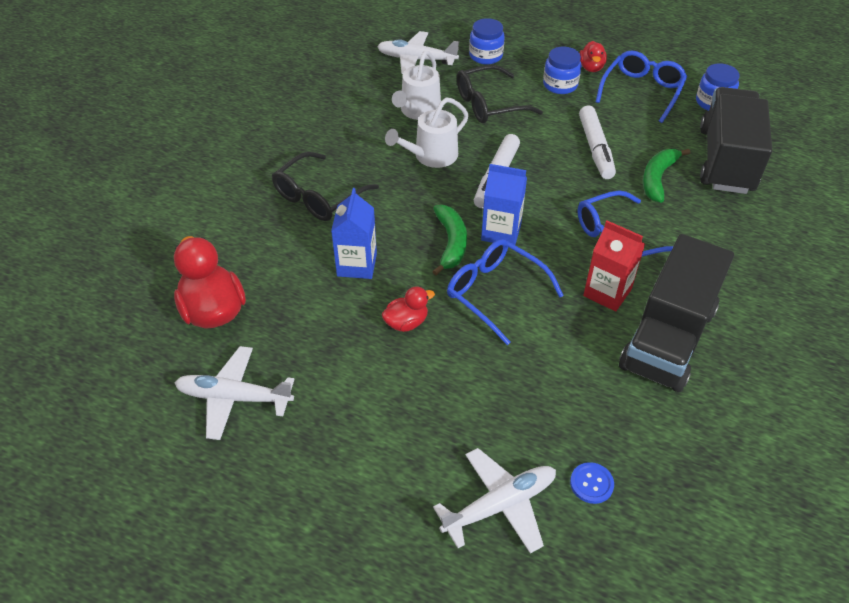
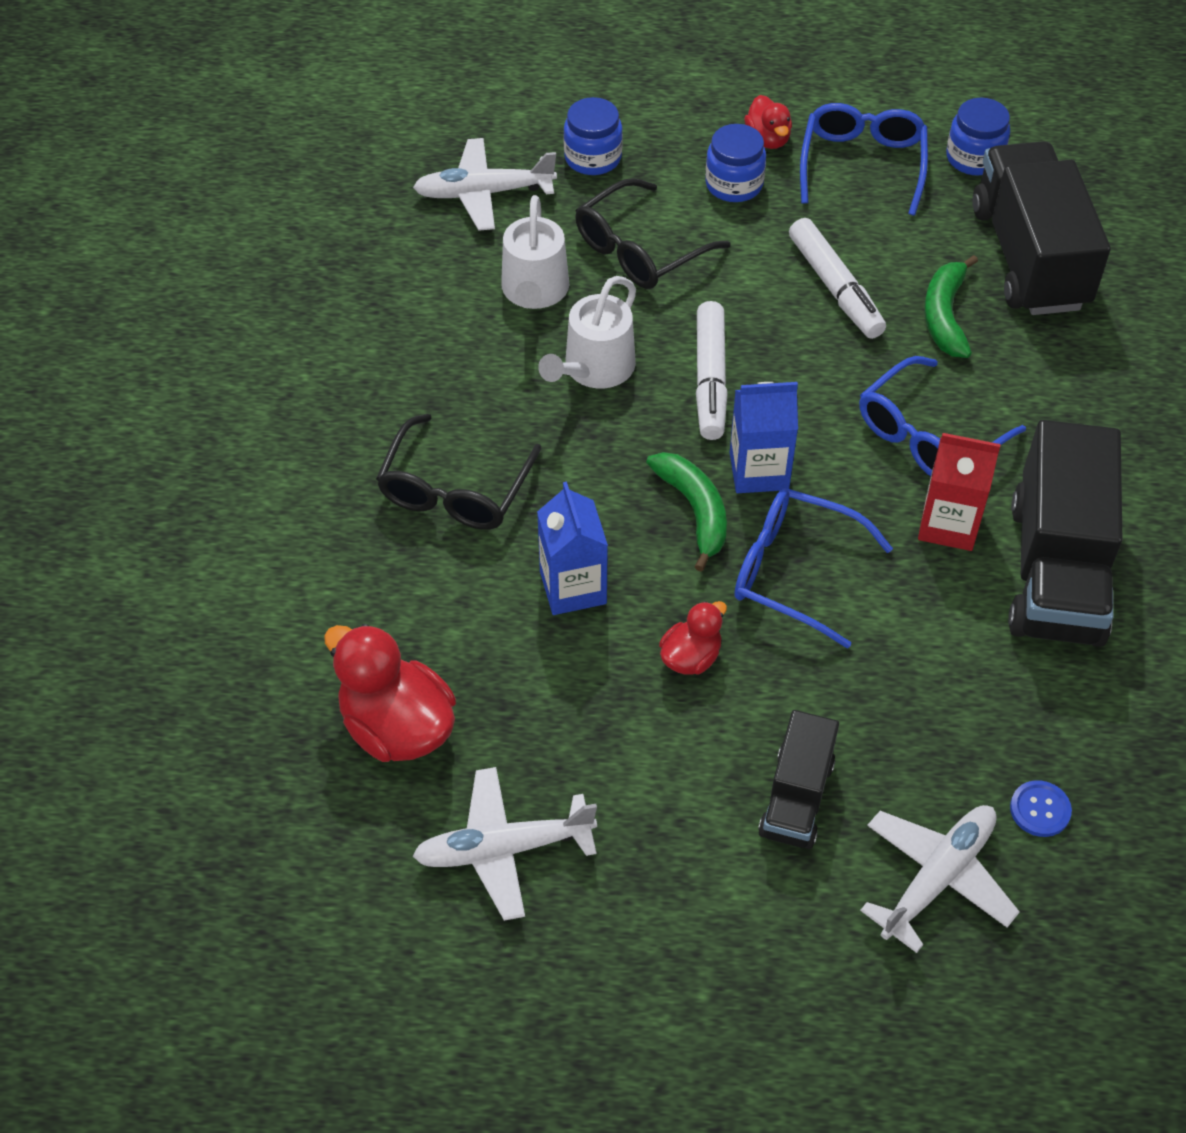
camera: 20 degrees left, 5 degrees up
none -> black truck [758,710,839,849]

